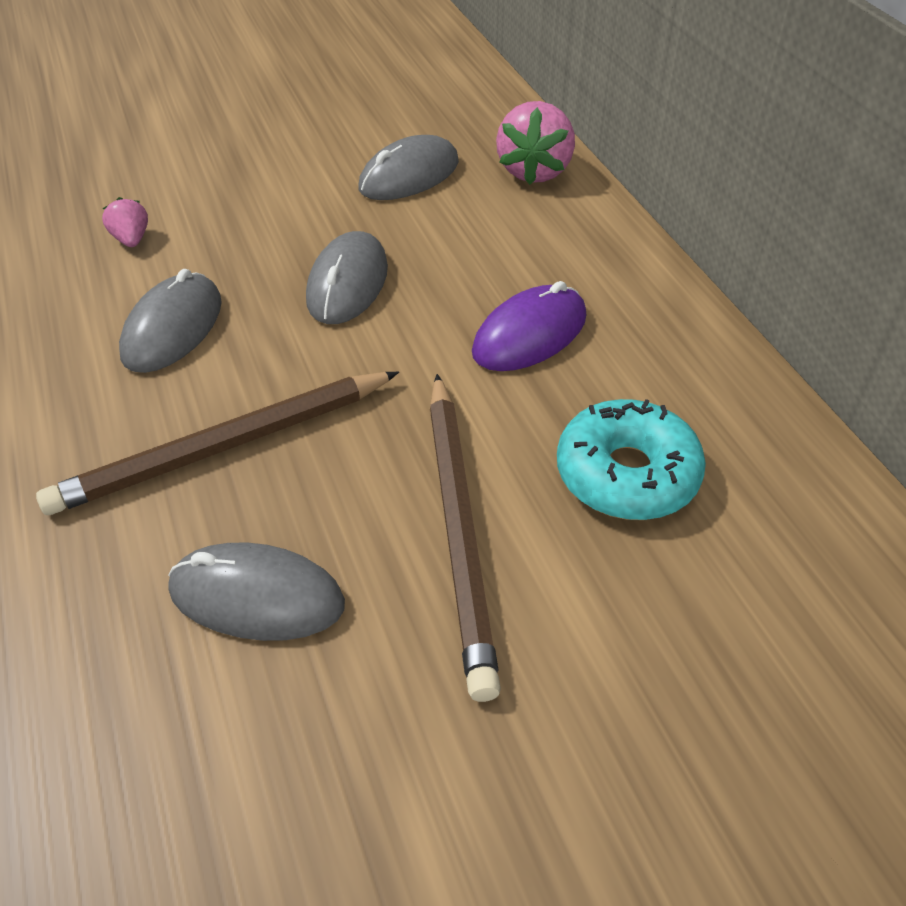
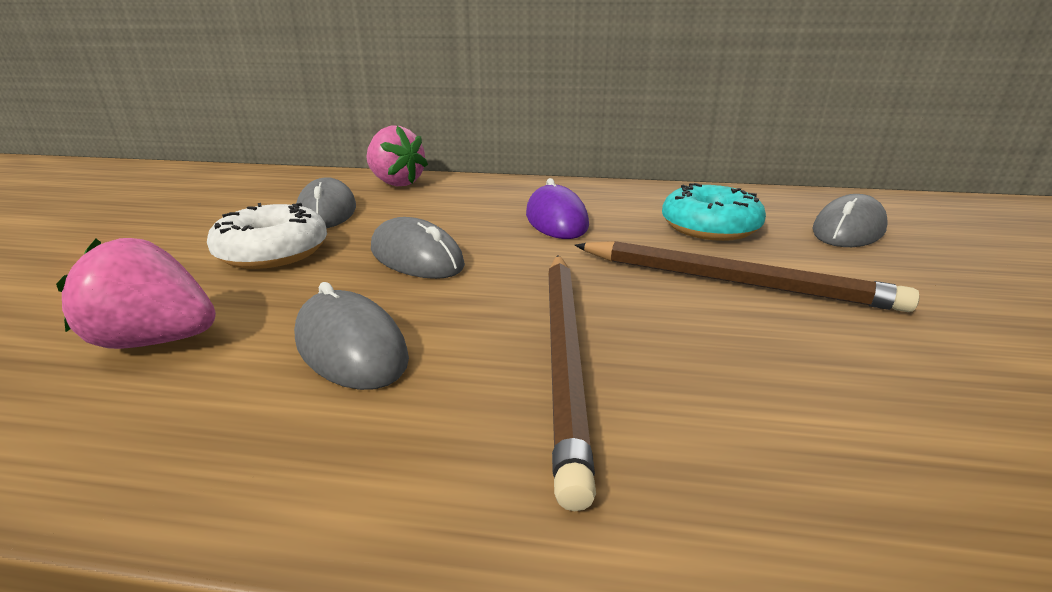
camera: 60 degrees left, 20 degrees down
pink strawberry [102,197,148,247] -> pink strawberry [56,238,216,349], size x1.92
grey mouse [168,543,345,641] -> grey mouse moved to [812,194,888,247]
none -> white donut [207,203,327,269]

